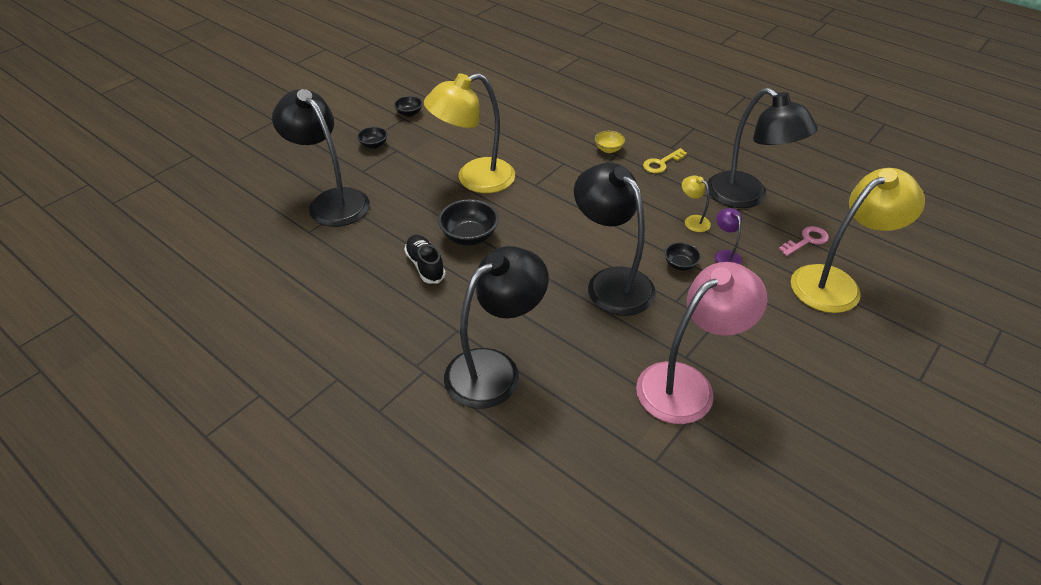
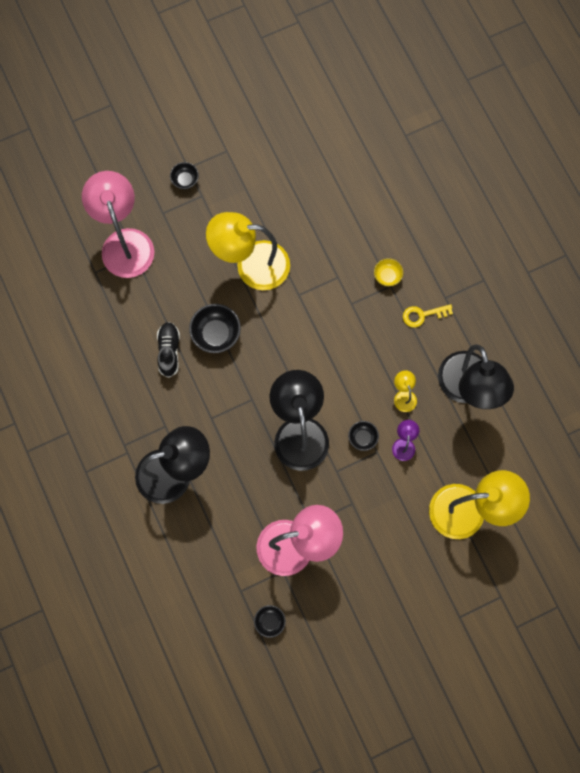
camera: 25 degrees right, 30 degrees up
black lamp [272,89,370,227] -> pink lamp [82,171,154,278]
black bowl [394,96,423,117] -> black bowl moved to [254,605,286,638]
pink key [779,226,829,256] -> none

